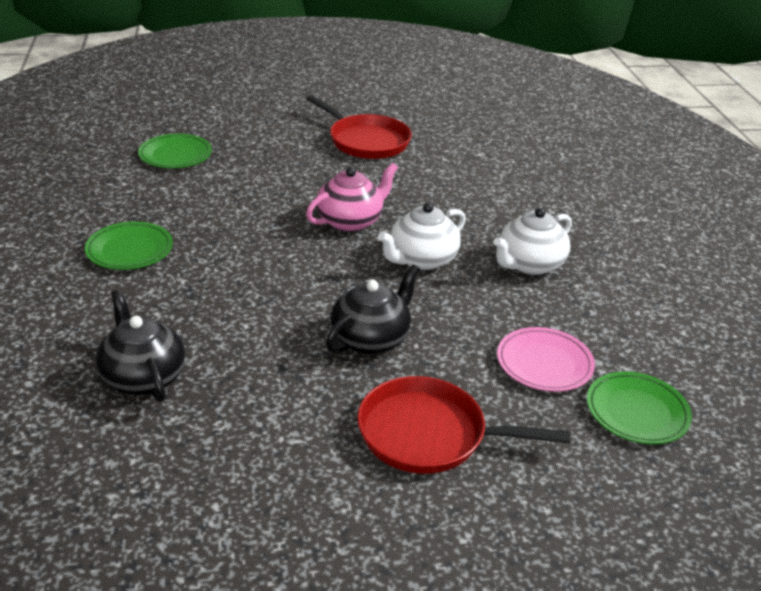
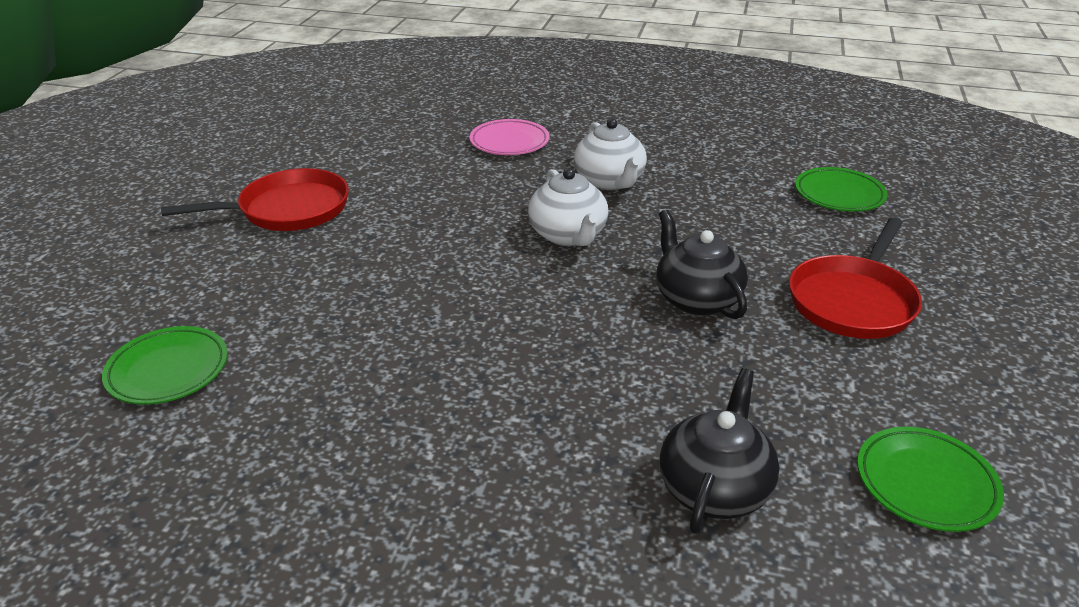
camera: 65 degrees left, 0 degrees up
green plate [85,222,173,270] -> green plate moved to [857,426,1004,532]
black teapot [96,290,185,402] -> black teapot turned 120 degrees clockwise [660,368,779,534]
pink teapot [306,163,398,232] -> none
pink plate [497,327,595,392] -> pink plate moved to [470,119,550,155]

